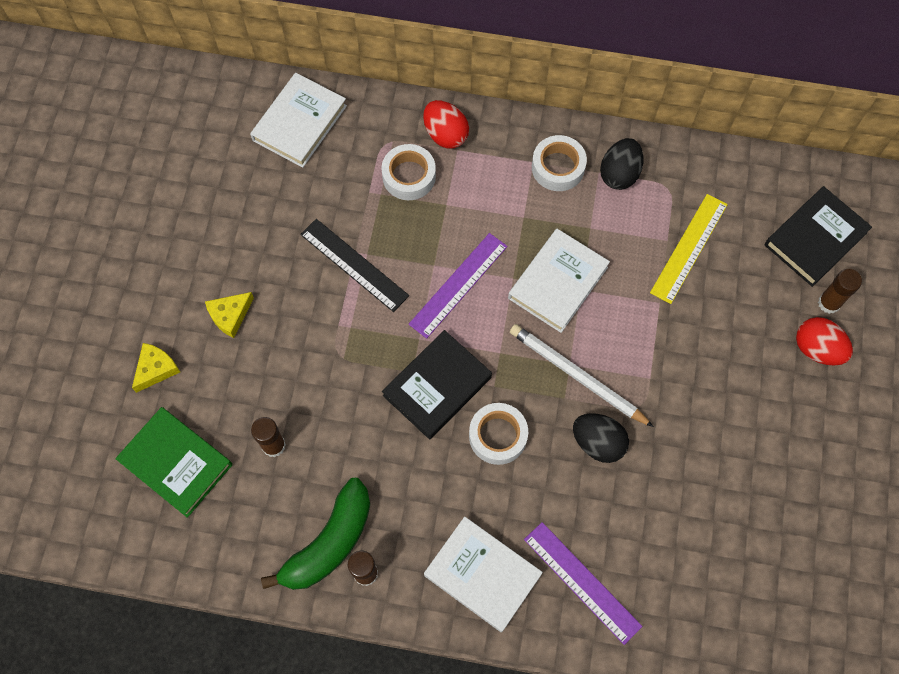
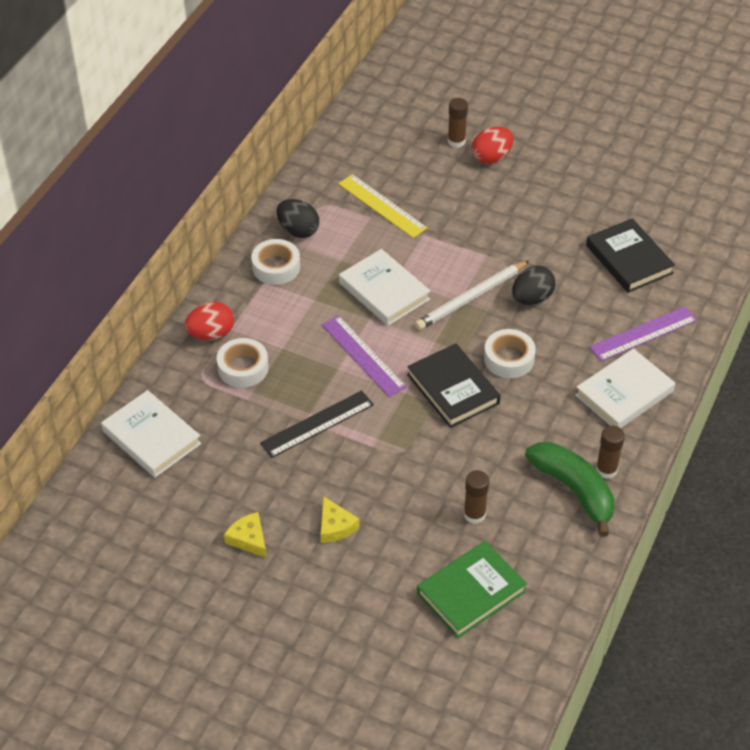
camera: 75 degrees left, 20 degrees down
yellow cheese [132,343,180,393] -> yellow cheese moved to [224,512,267,558]
black book [765,186,872,287] -> black book moved to [586,218,675,293]

